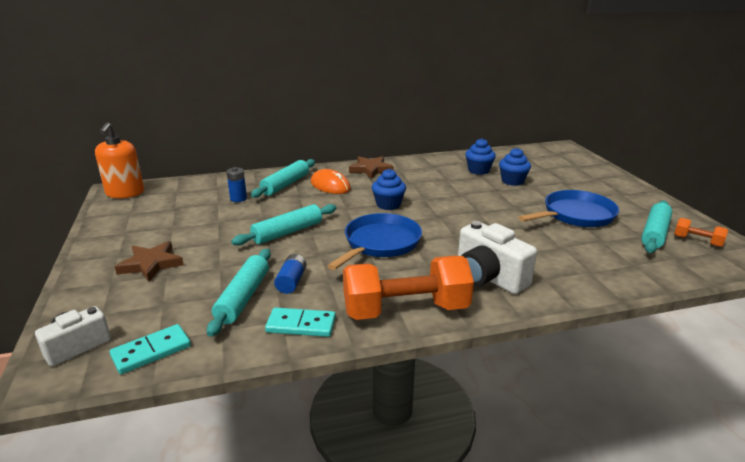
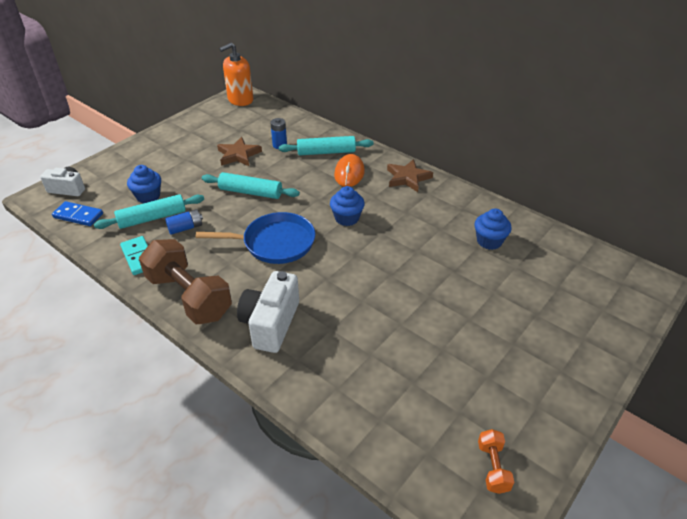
camera: 55 degrees right, 15 degrees up
turquoise domino [110,324,191,374] -> blue domino [52,201,103,226]
brown star [115,241,184,282] -> brown star moved to [217,137,262,166]
orange dumbbell [343,256,474,320] -> brown dumbbell [139,239,232,324]
blue cupcake [499,148,531,186] -> blue cupcake moved to [127,165,161,203]
blue pan [519,190,619,227] -> none
turquoise rolling pin [641,201,672,253] -> none

